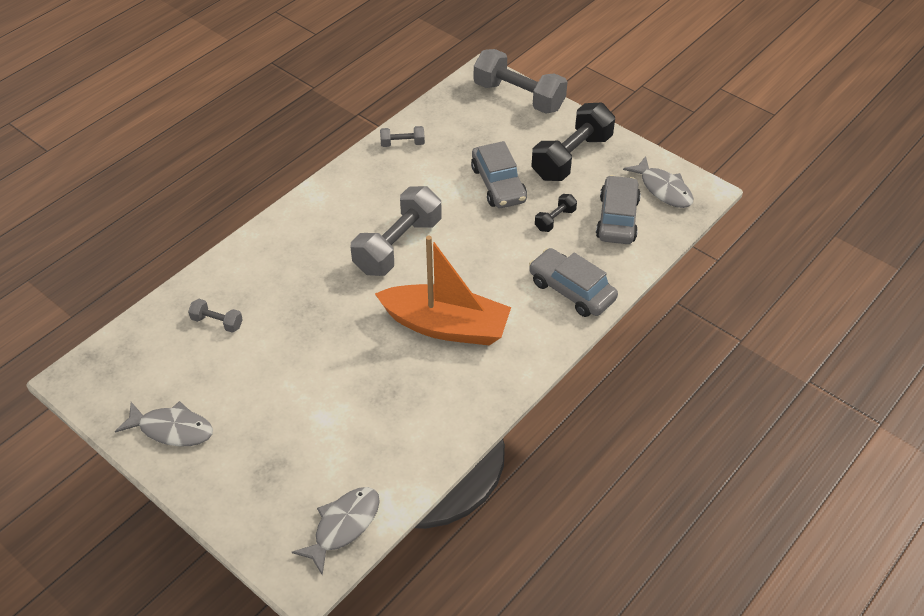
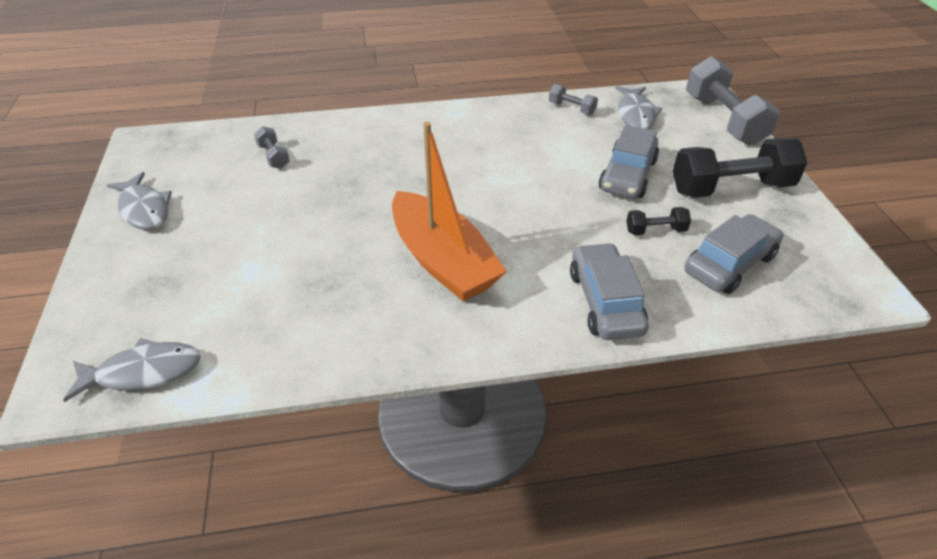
camera: 40 degrees right, 5 degrees down
grey dumbbell [351,186,442,276] -> none
grey fish [623,156,693,208] -> grey fish moved to [615,86,662,129]

